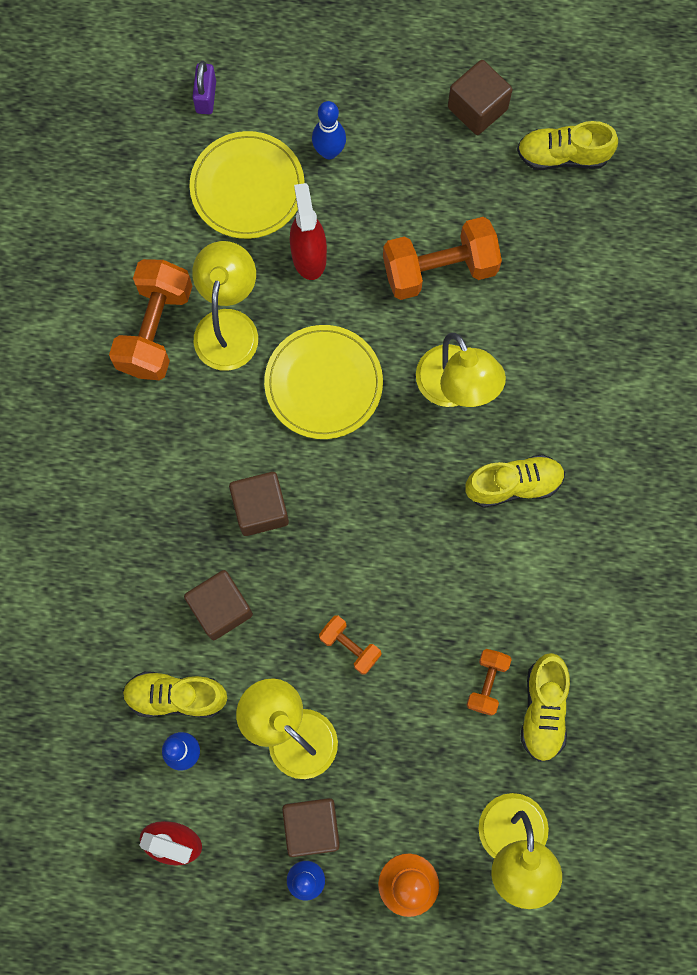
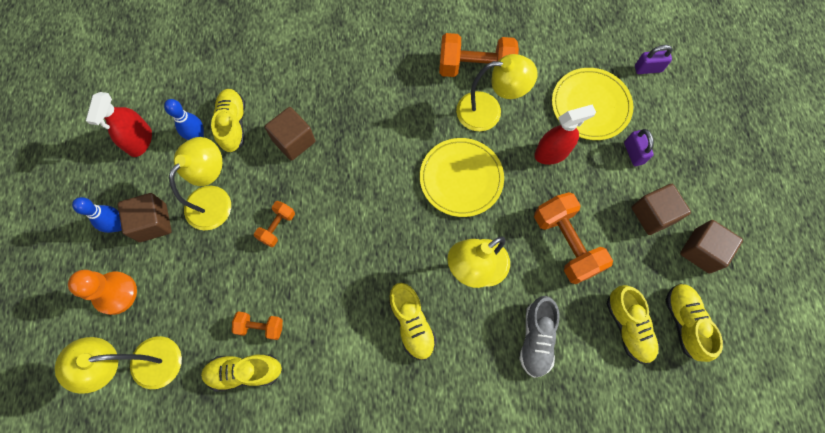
camera: 80 degrees right, 5 degrees down
brown cube [229,472,289,536] -> brown cube moved to [631,184,691,235]
blue bowling pin [312,101,346,159] -> purple padlock [624,129,654,166]
none -> grey shoe [519,296,560,378]
none -> yellow shoe [607,285,659,364]

